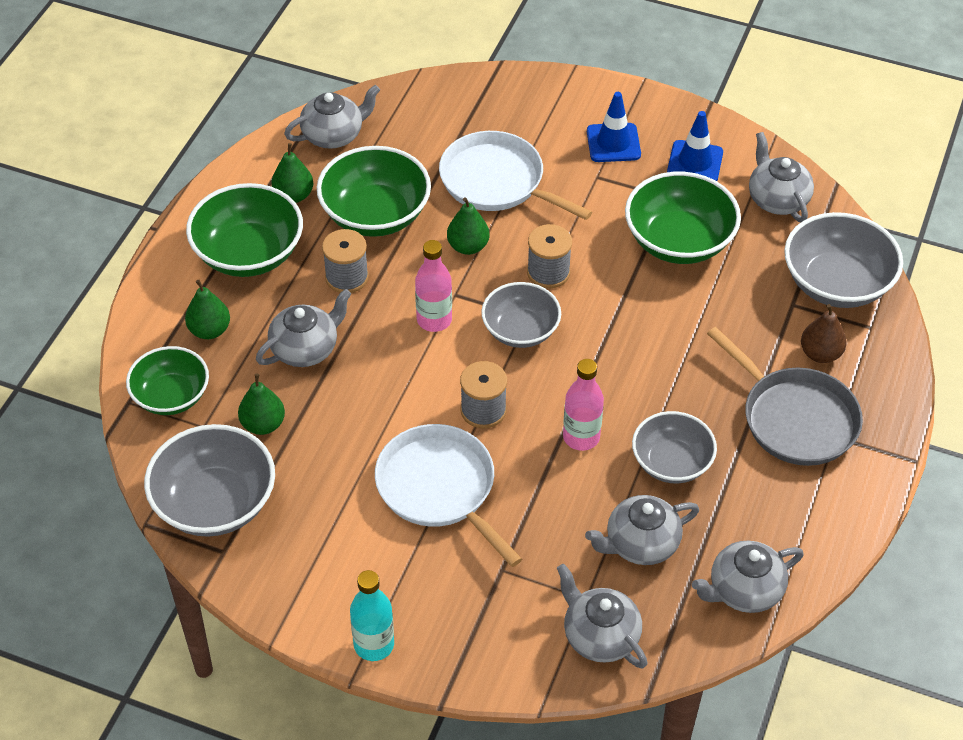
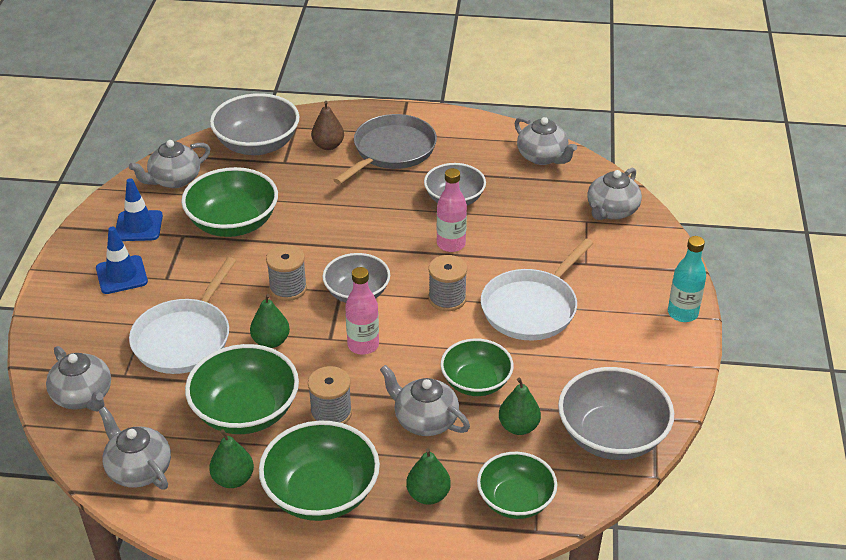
camera: 105 degrees left, 10 degrees down
grey teapot [585,495,699,565] -> grey teapot moved to [46,346,111,411]
none -> green bowl [441,338,514,396]

